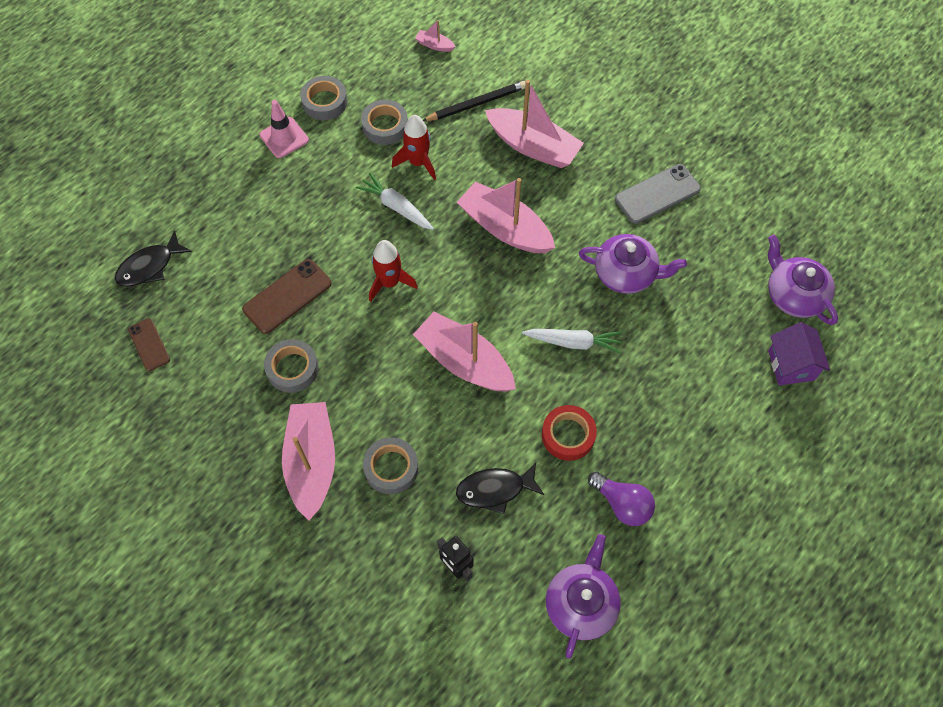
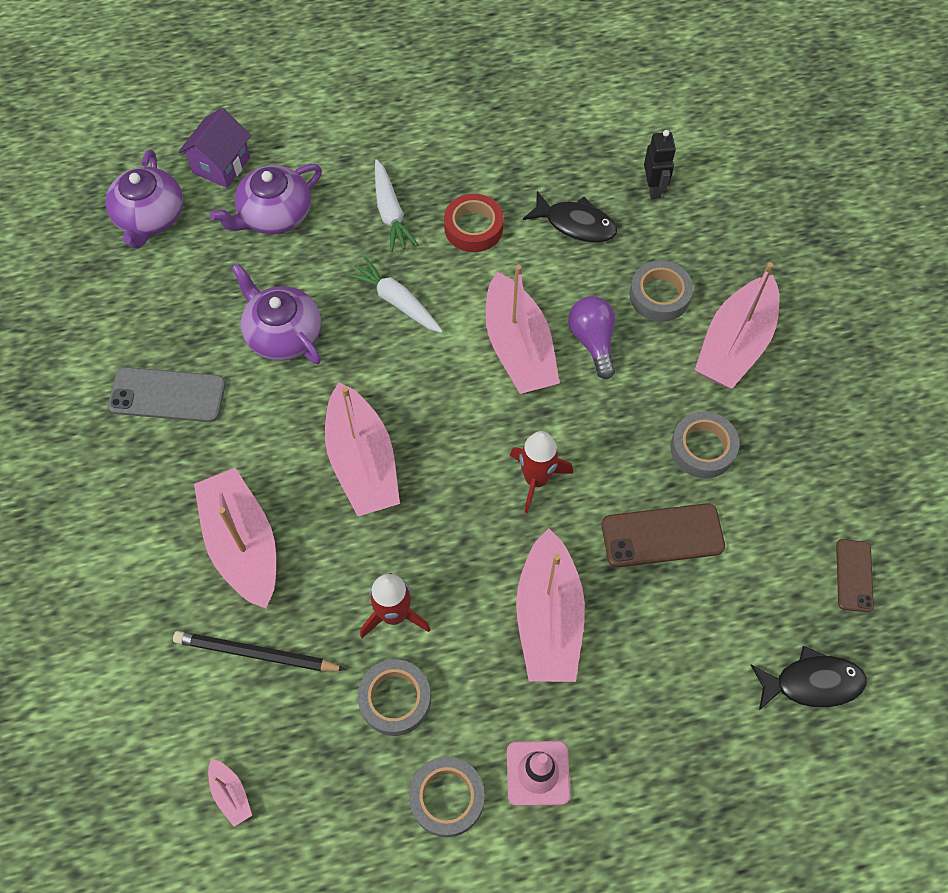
camera: 145 degrees left, 0 degrees up
white carrot [356,173,434,230] -> white carrot moved to [375,159,418,252]
purple teapot [546,534,621,659] -> purple teapot moved to [210,164,322,234]
purple light bulb [588,472,655,526] -> purple light bulb moved to [568,296,615,379]
none -> pink boat [516,528,585,682]

